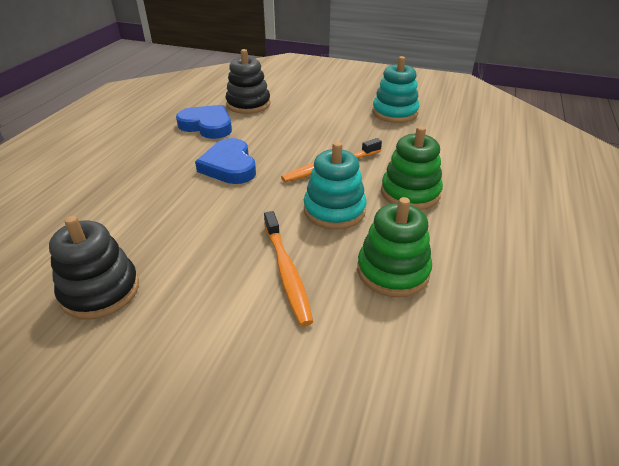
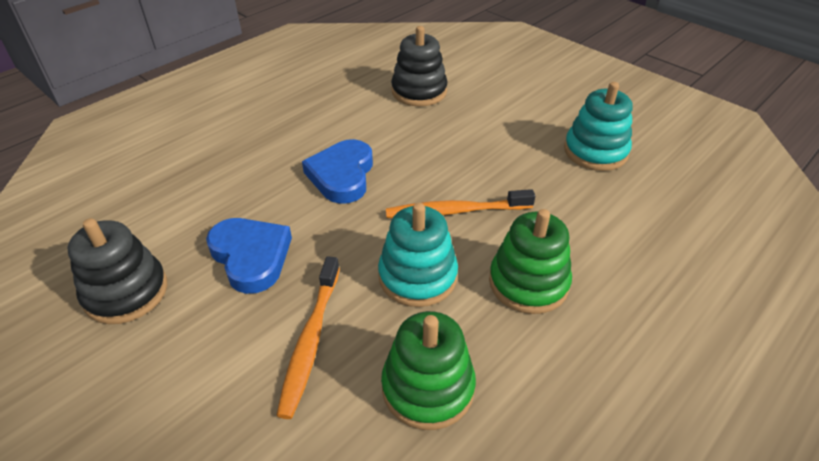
camera: 25 degrees right, 5 degrees up
blue heart [176,105,232,139] -> blue heart moved to [206,218,292,294]

